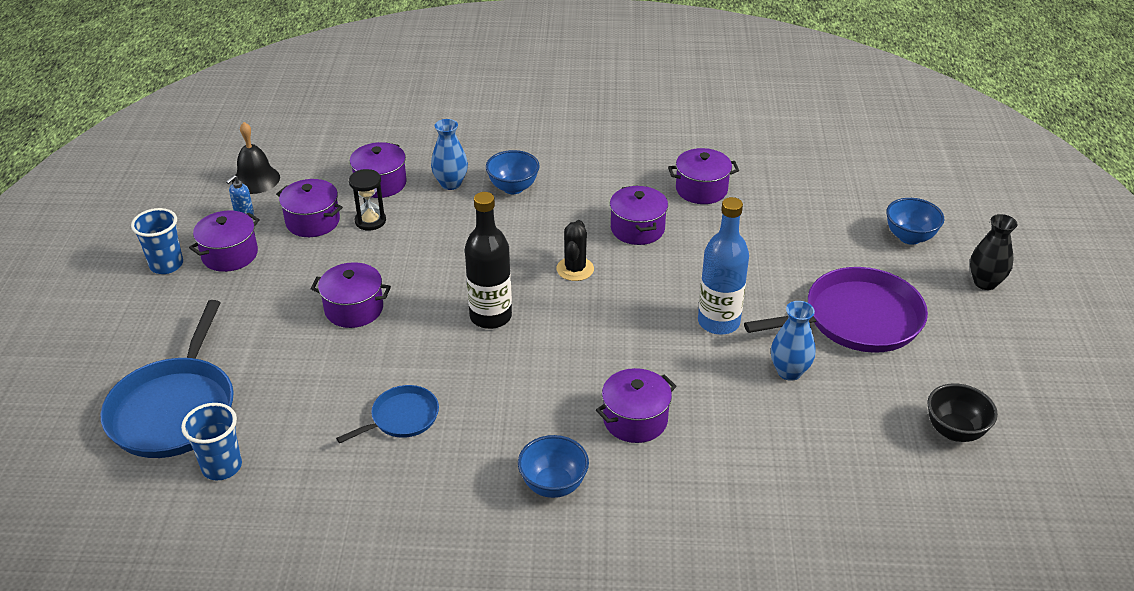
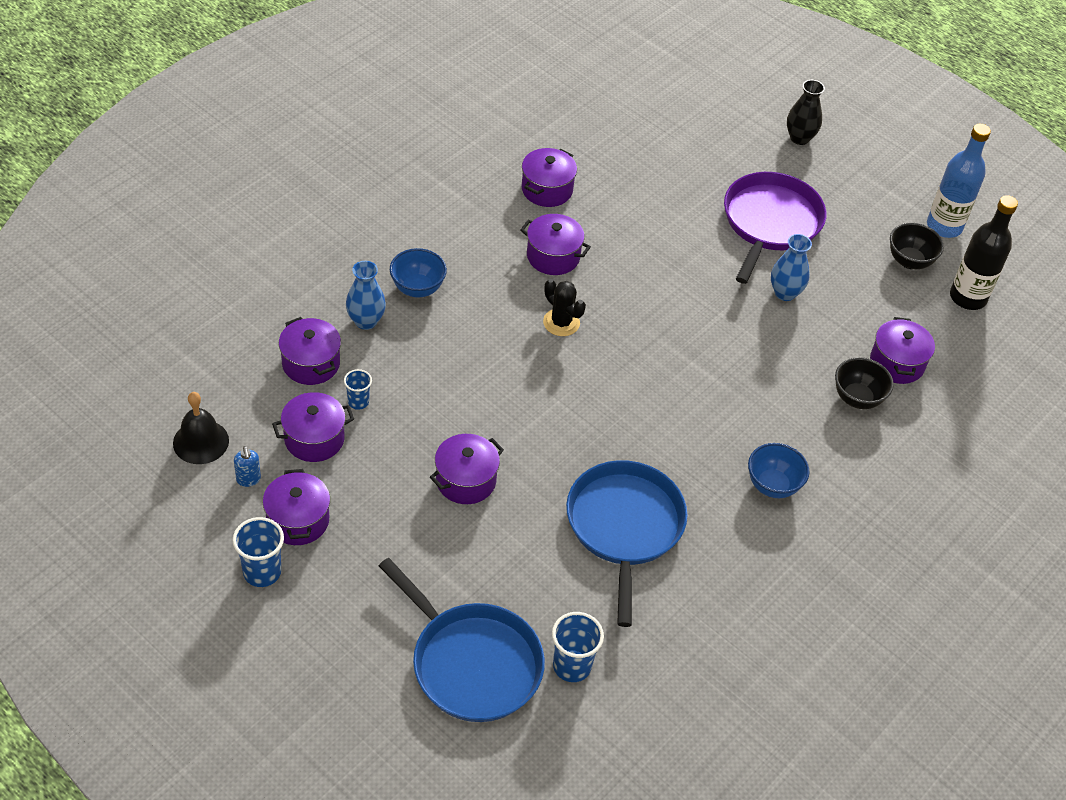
camera: 55 degrees left, 10 degrees up
blue pan [336,385,439,443] -> blue pan [566,460,688,627], size x1.91
black hourglass [349,169,386,231] -> blue cup [344,369,372,410]
black bottle [465,192,512,329] -> black bottle moved to [950,195,1018,310]
purple pot [596,368,676,443] -> purple pot moved to [870,317,935,384]
blue bottle [698,197,749,335] -> blue bottle moved to [927,124,991,238]
blue bowl [886,198,944,245] -> none
none -> black bowl [835,357,894,409]

